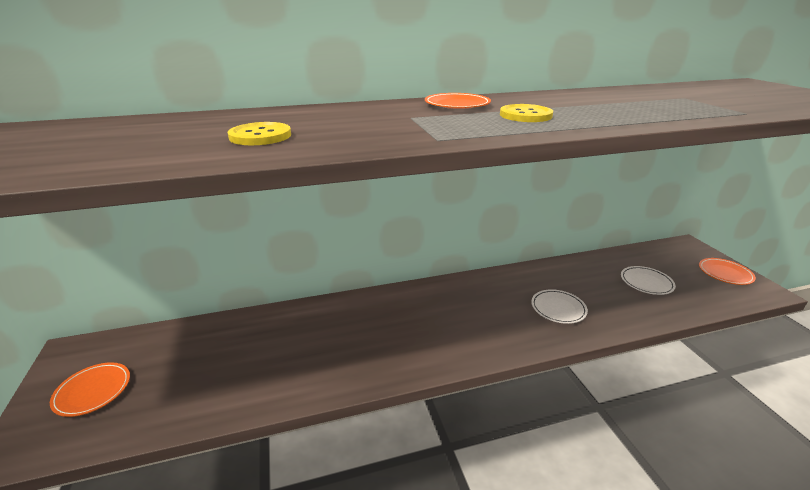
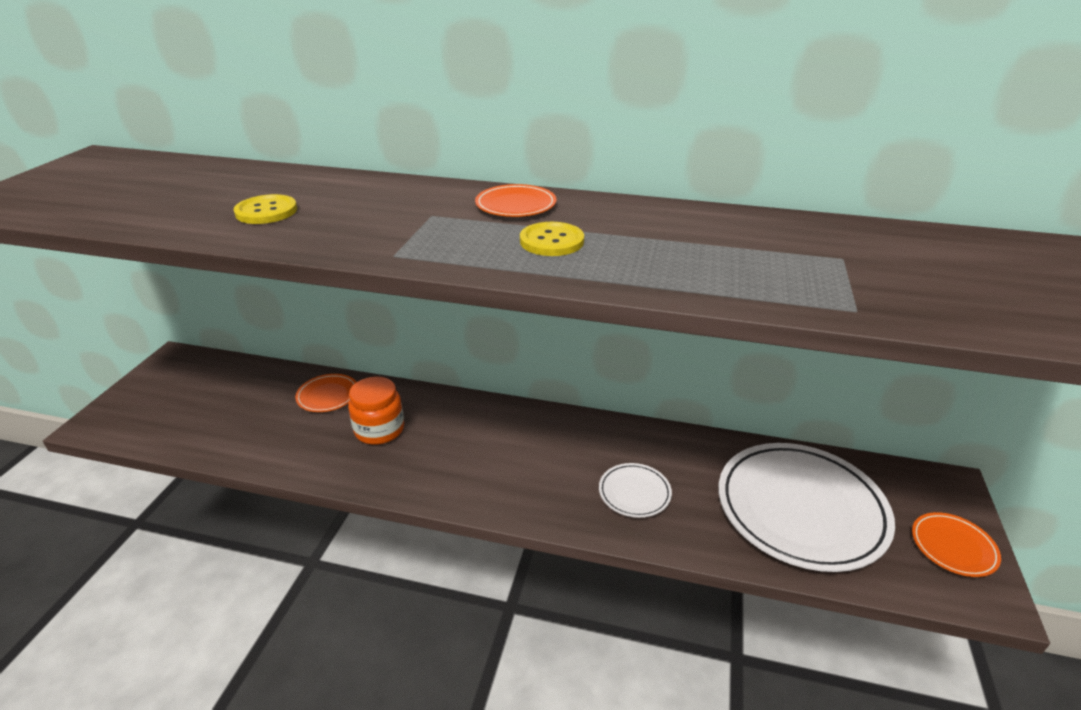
camera: 30 degrees right, 5 degrees up
orange plate [50,362,130,417] -> orange plate moved to [295,374,357,412]
white plate [621,266,676,295] -> white plate [718,443,895,572], size x2.23
none -> orange jar [348,377,404,445]

